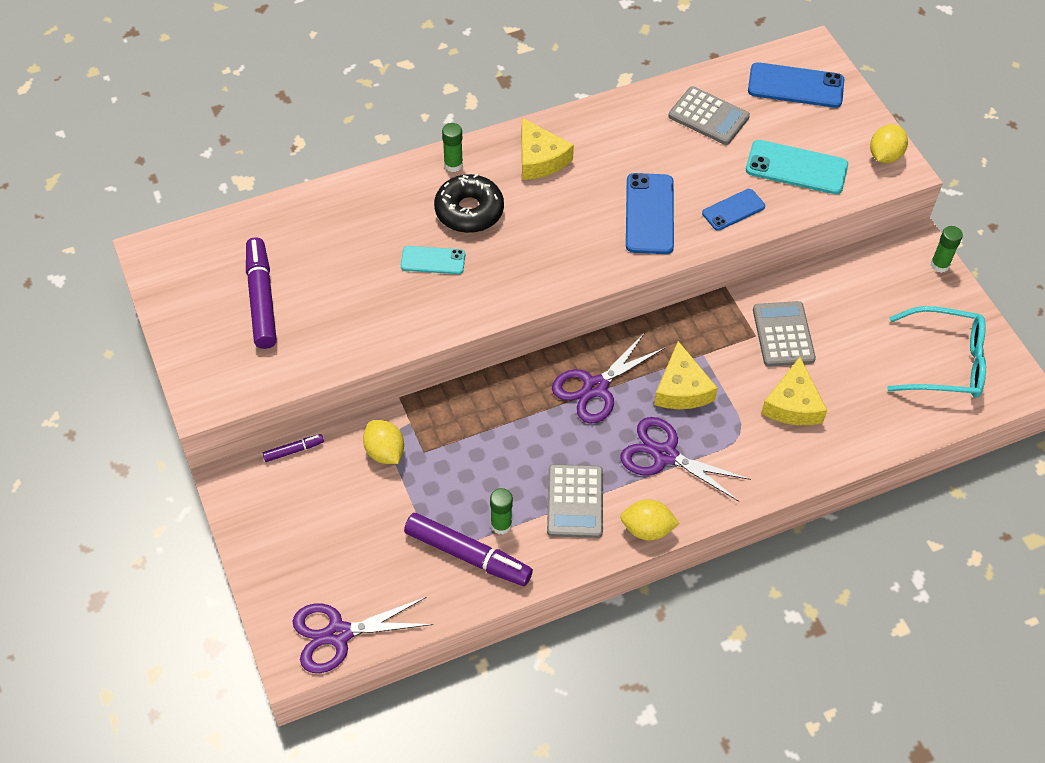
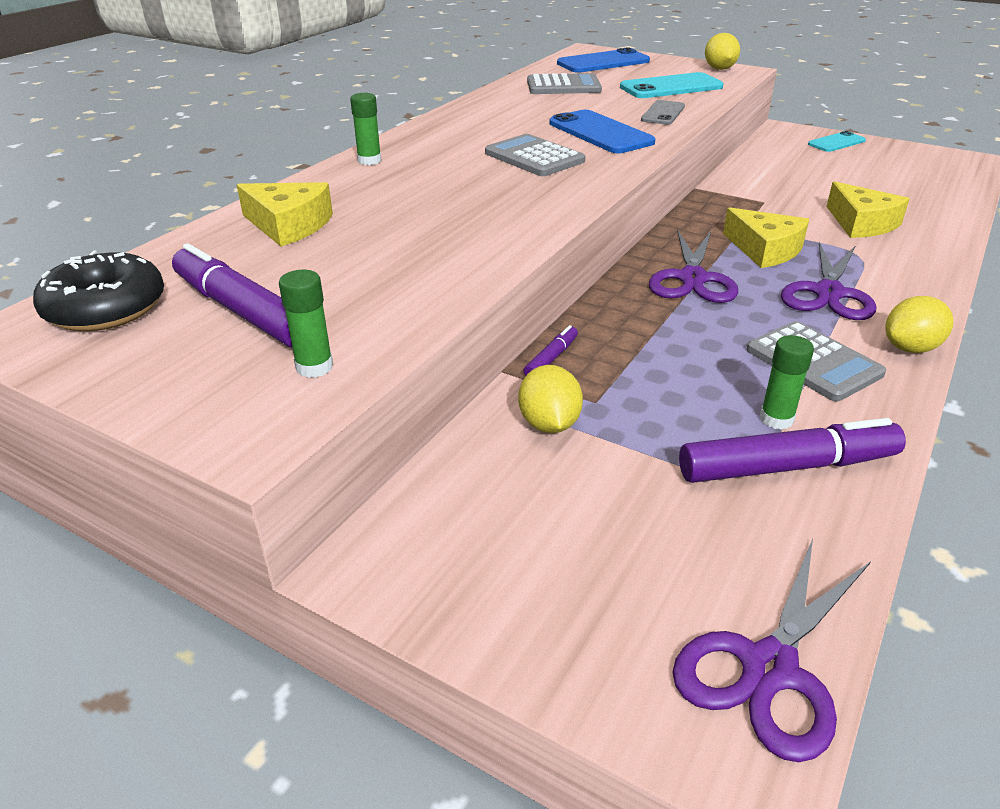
camera: 35 degrees left, 20 degrees down
purple marker [262,434,324,462] -> purple marker moved to [524,325,578,376]
yellow lemon [363,420,404,464] -> yellow lemon turned 60 degrees clockwise [518,365,583,433]
turquoise phone [401,246,465,274] -> turquoise phone moved to [808,131,866,152]
black donut [434,174,504,233] -> black donut moved to [33,250,164,331]
yellow cheese [522,118,574,180] -> yellow cheese moved to [237,182,333,247]
purple scissors [621,417,751,502] -> purple scissors turned 60 degrees counterclockwise [781,242,877,320]
blue phone [702,189,765,231] -> grey phone [641,100,685,125]
grey calculator [753,301,816,367] -> grey calculator moved to [485,134,585,176]
turquoise glasses [887,306,986,398] -> none
green glue stick [931,226,963,273] -> green glue stick moved to [279,270,333,378]

